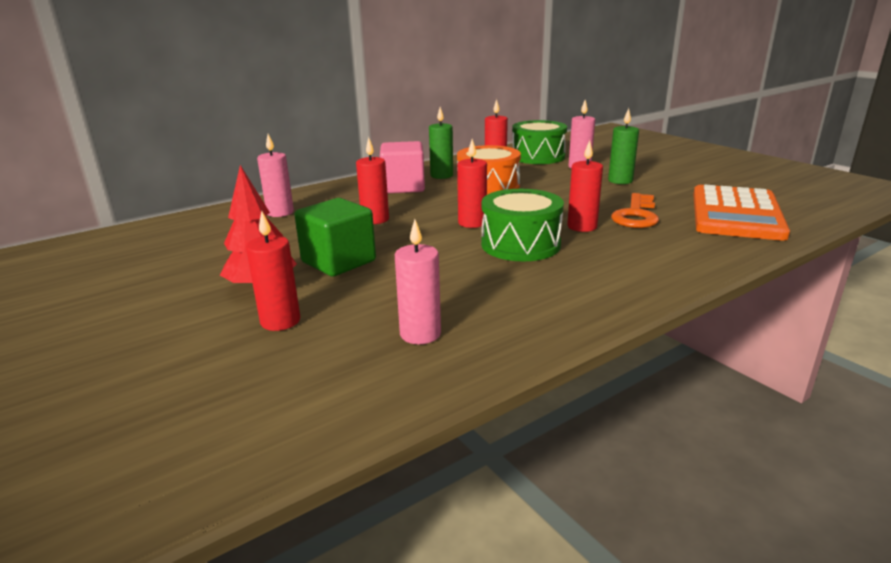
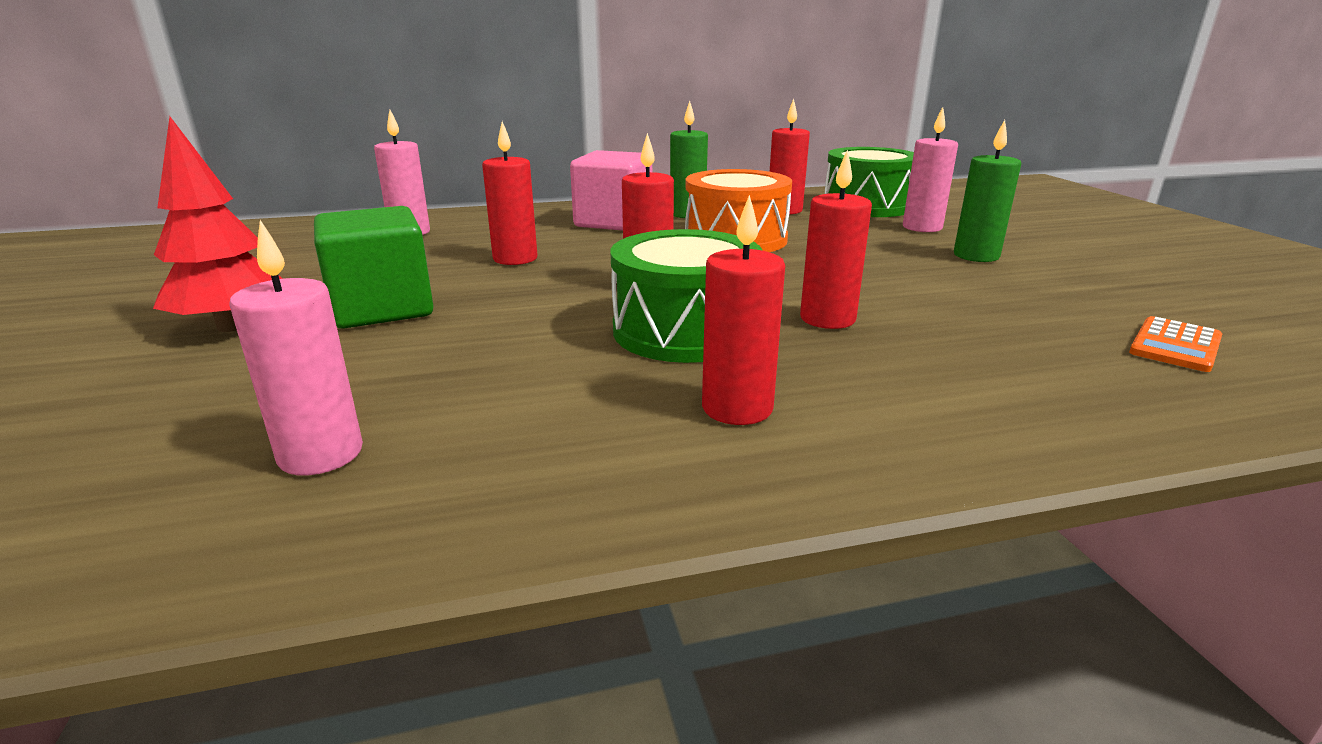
camera: 20 degrees right, 0 degrees up
red candle [246,211,300,331] -> red candle moved to [702,195,785,425]
orange key [611,193,659,228] -> none
orange calculator [693,184,790,241] -> orange calculator [1129,316,1222,372], size x0.40

